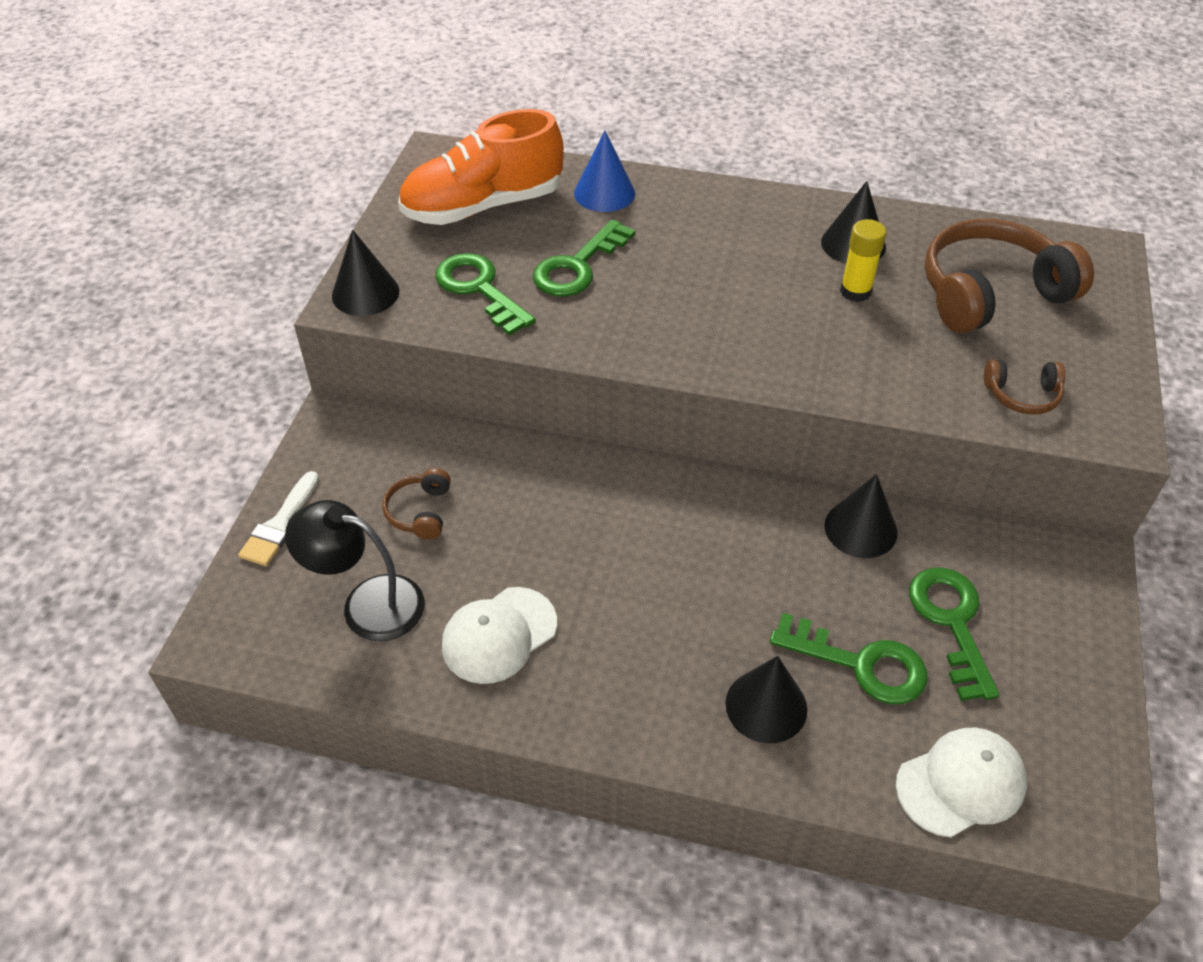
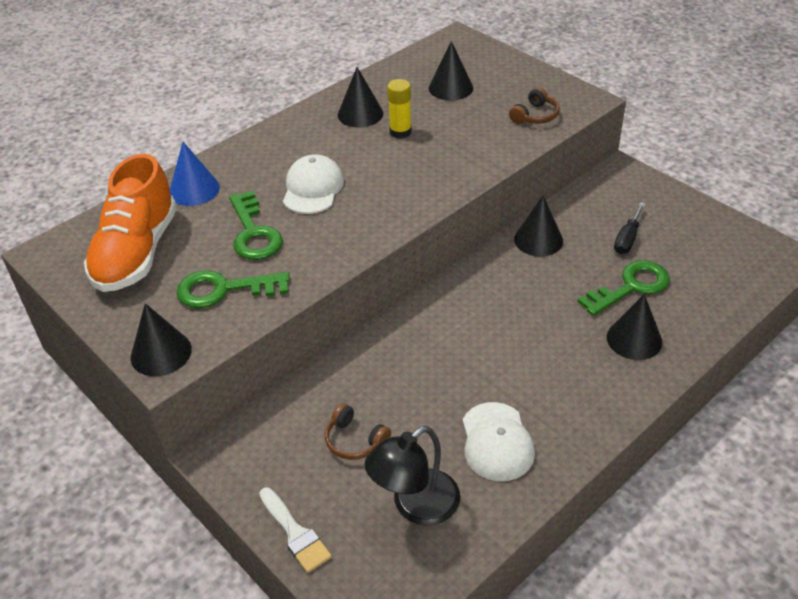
camera: 55 degrees left, 5 degrees down
white cap [896,727,1027,838] -> white cap moved to [283,155,344,214]
green key [909,568,999,701] -> black screwdriver [614,202,645,254]
brown headphones [925,219,1094,333] -> black cone [429,41,473,101]

